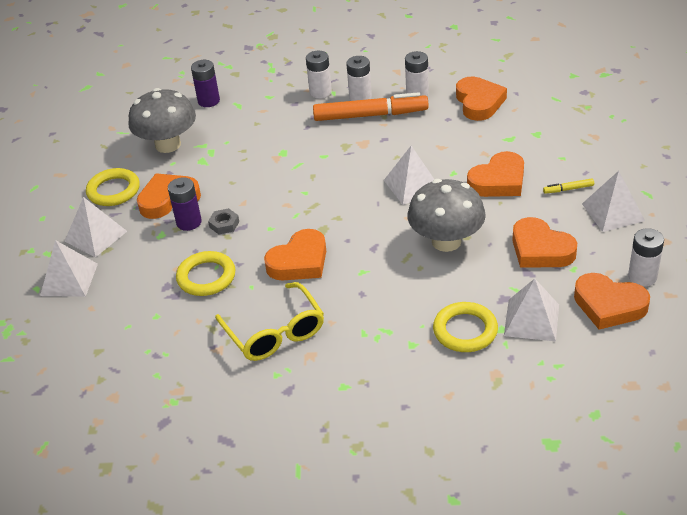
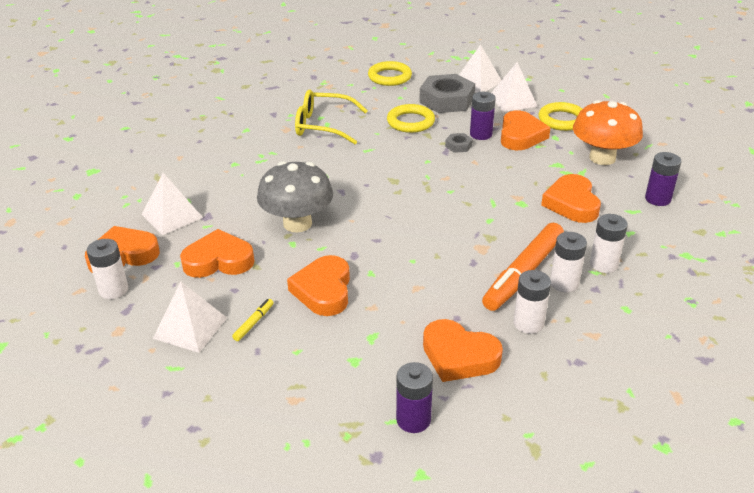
camera: 125 degrees right, 5 degrees down
grey mushroom [128,88,196,153] -> orange mushroom [573,100,643,165]
orange heart [264,229,326,280] -> orange heart moved to [541,174,601,223]
white pyramid [384,146,434,205] -> none
yellow ring [433,302,498,352] -> yellow ring moved to [368,61,412,86]
none -> purple battery [396,362,433,433]
none -> grey nut [419,74,475,113]

